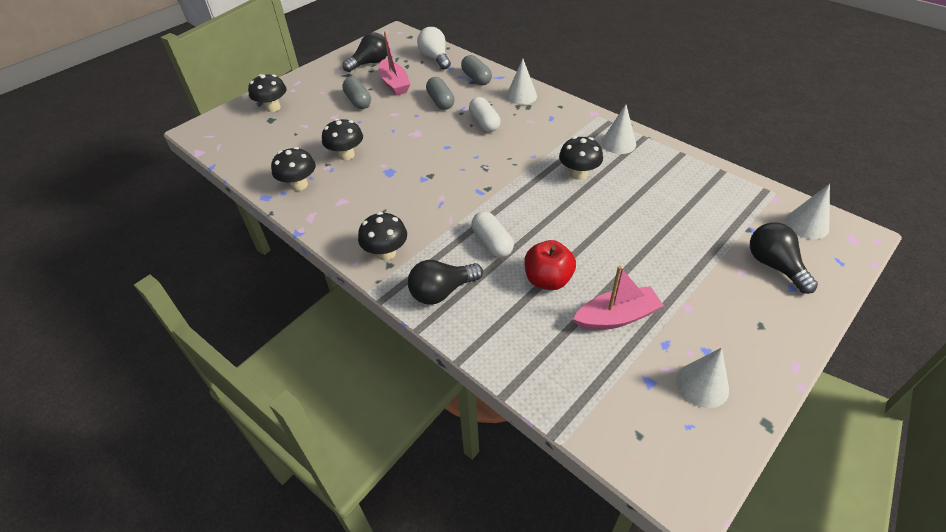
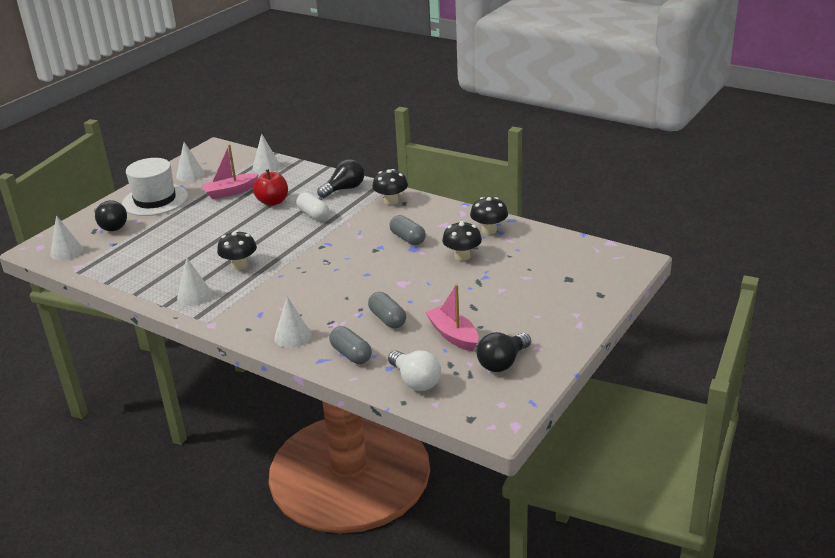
camera: 170 degrees right, 15 degrees down
black mushroom [248,74,287,112] -> none
grey capsule [342,77,371,109] -> grey capsule moved to [389,215,426,245]
white capsule [469,97,500,132] -> none
none -> white hat [122,158,188,216]
none -> white cone [253,133,281,173]

